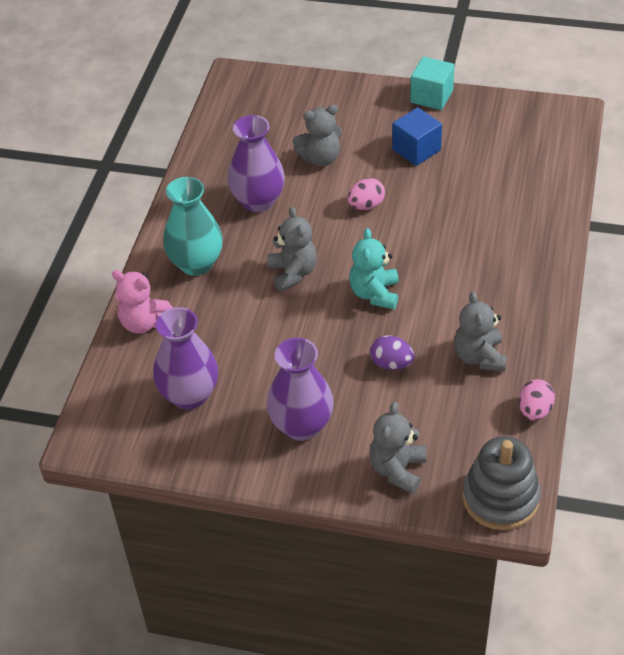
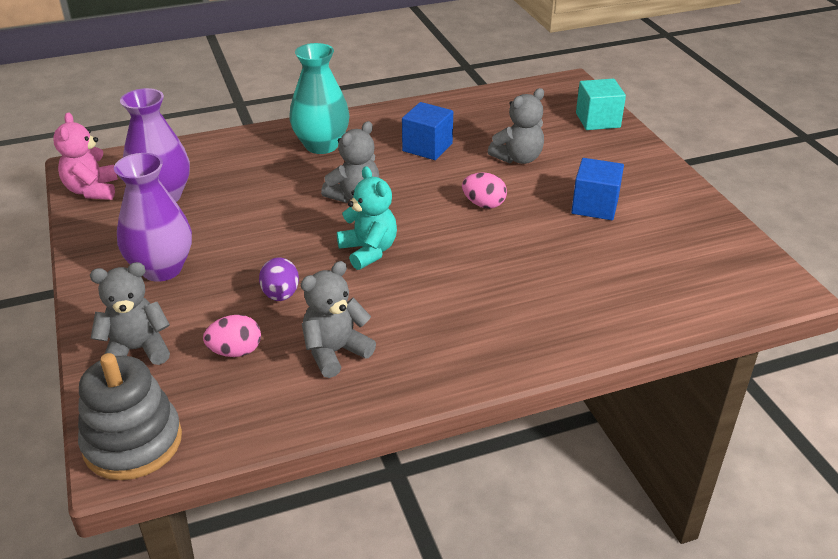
camera: 55 degrees right, 10 degrees down
pink teddy bear [112,270,173,334] -> pink teddy bear moved to [53,112,118,200]
purple vase [228,115,285,212] -> blue cube [402,102,453,160]
grey teddy bear [293,105,342,166] -> grey teddy bear turned 75 degrees counterclockwise [488,88,544,164]
turquoise teddy bear [349,228,399,309] -> turquoise teddy bear turned 90 degrees clockwise [337,166,397,270]
turquoise cube [410,57,454,110] -> turquoise cube moved to [576,79,626,130]
pink egg [519,379,555,421] -> pink egg moved to [203,315,261,357]

